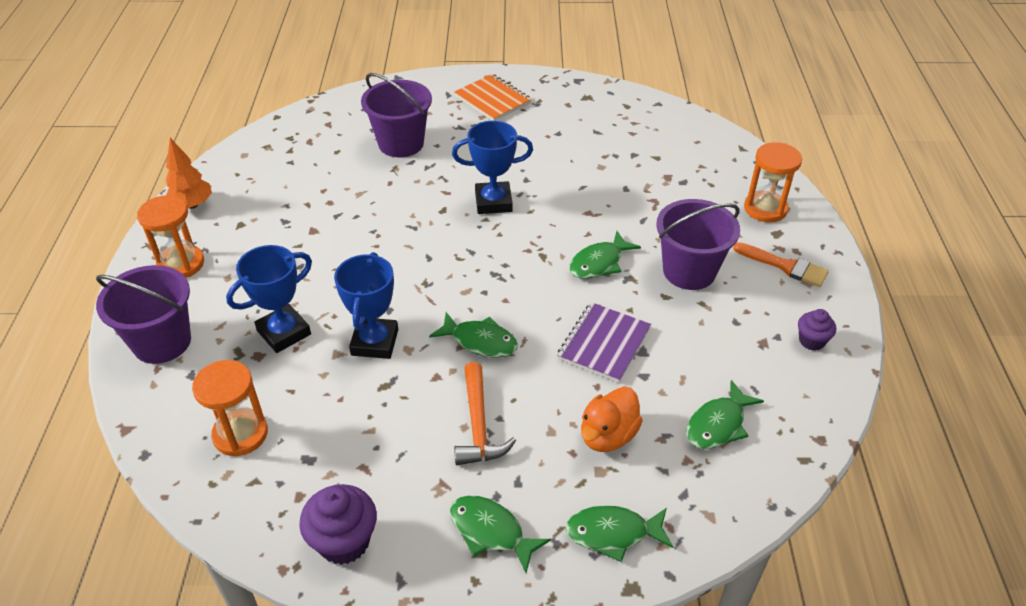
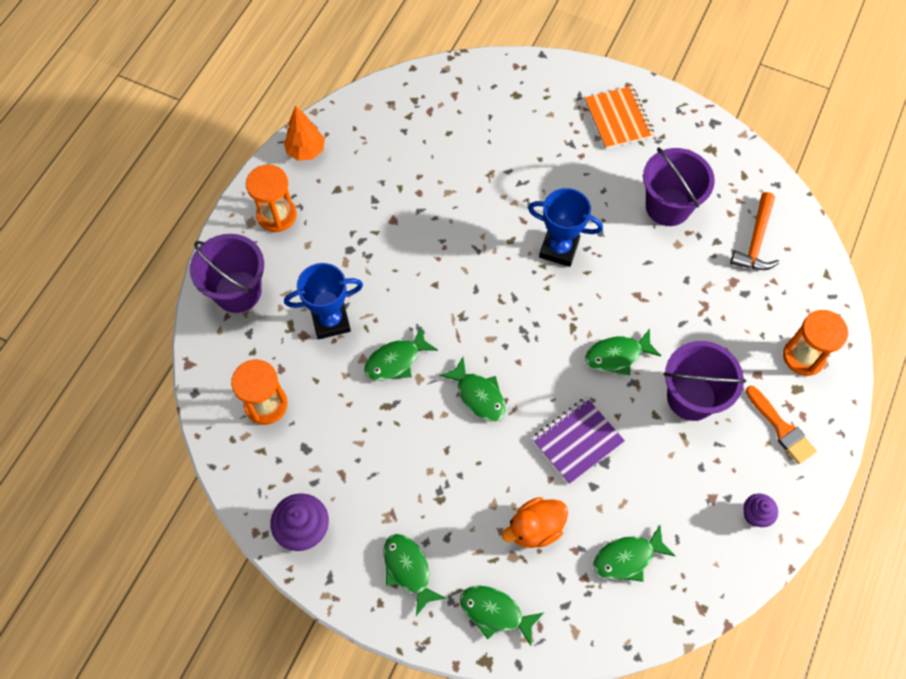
camera: 25 degrees right, 20 degrees up
blue trophy [334,252,398,359] -> green fish [364,327,438,381]
purple bucket [361,73,432,157] -> purple bucket moved to [643,147,715,226]
orange hammer [454,362,516,465] -> orange hammer moved to [730,192,779,270]

